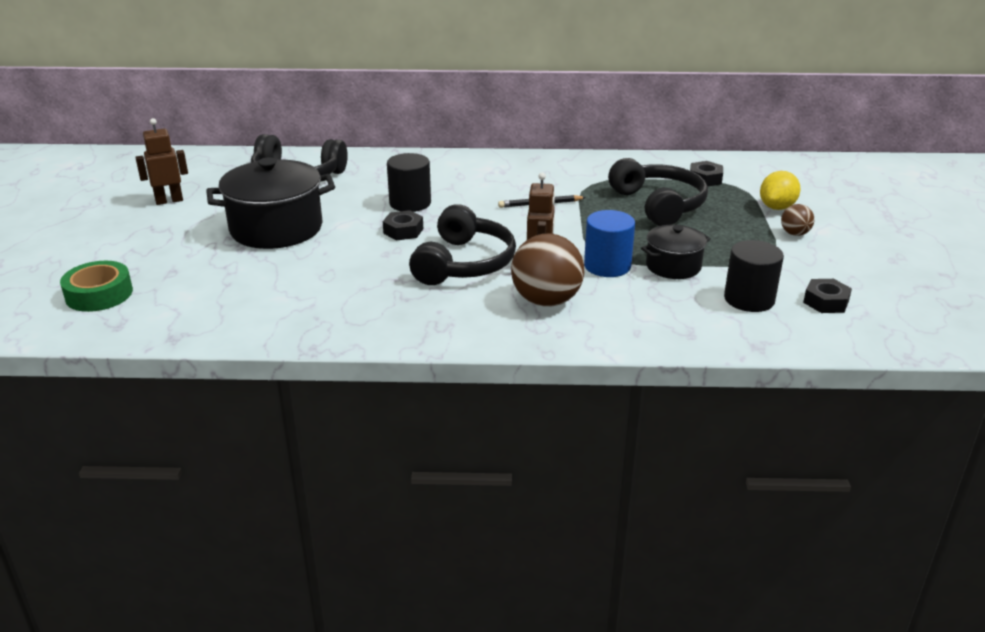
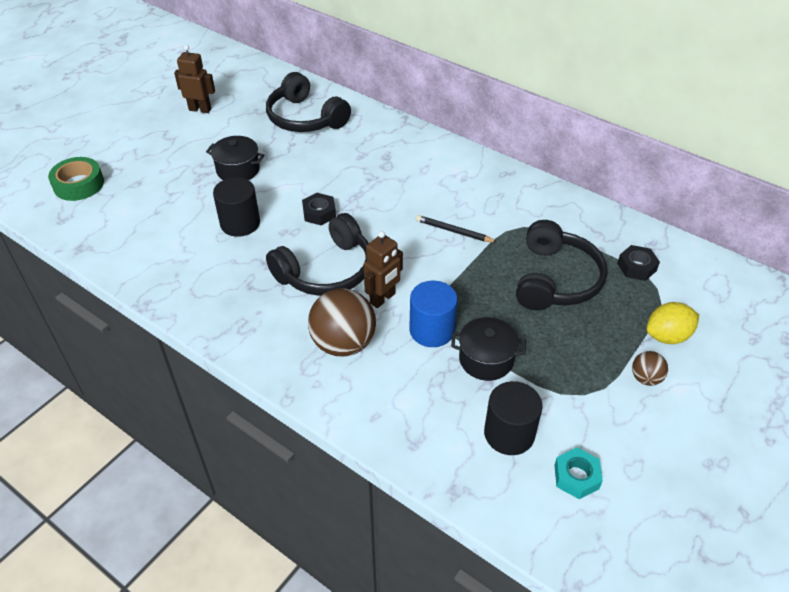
camera: 35 degrees right, 15 degrees up
black pot [206,157,335,249] -> black pot [206,136,264,180], size x0.56
black cylinder [387,153,431,212] -> black cylinder moved to [213,177,260,237]
black nut [803,279,852,313] -> turquoise nut [554,447,603,499]

